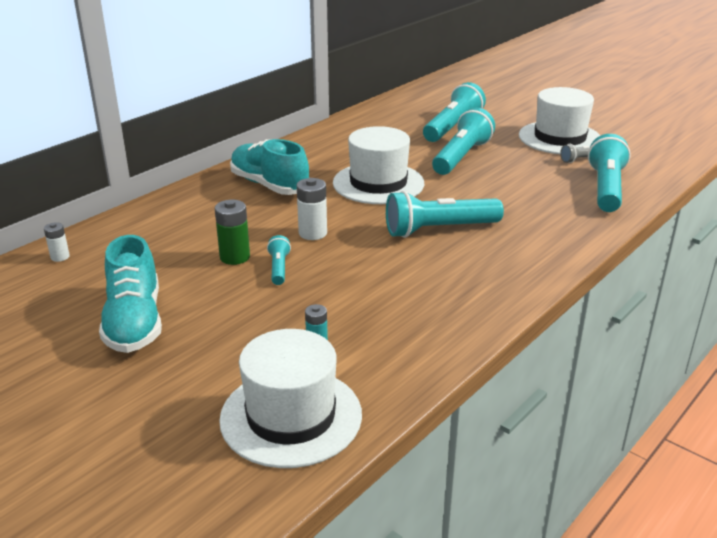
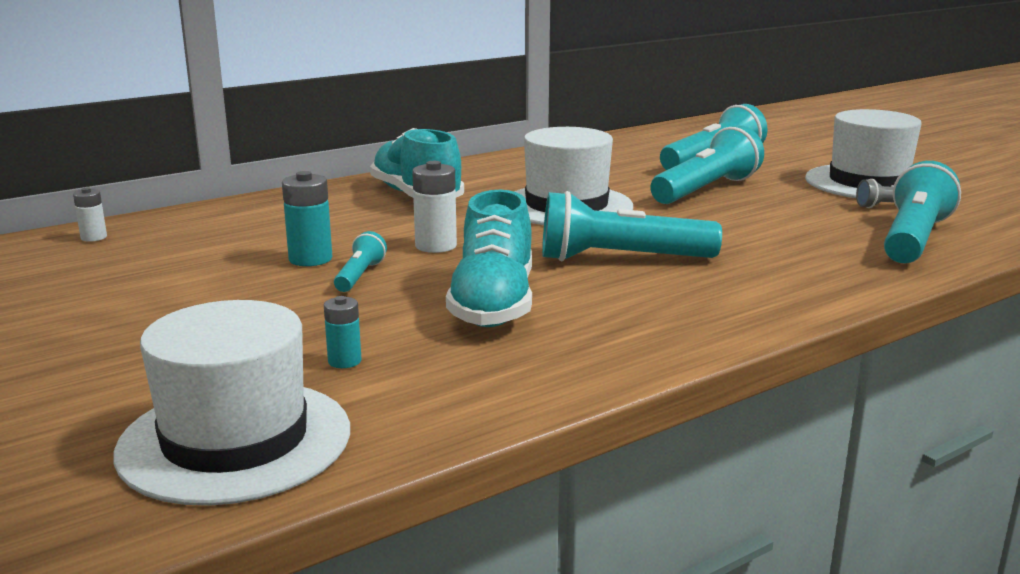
camera: 15 degrees right, 10 degrees down
turquoise shoe [99,235,162,353] -> turquoise shoe moved to [446,190,532,327]
green battery [215,200,250,265] -> turquoise battery [282,171,332,266]

